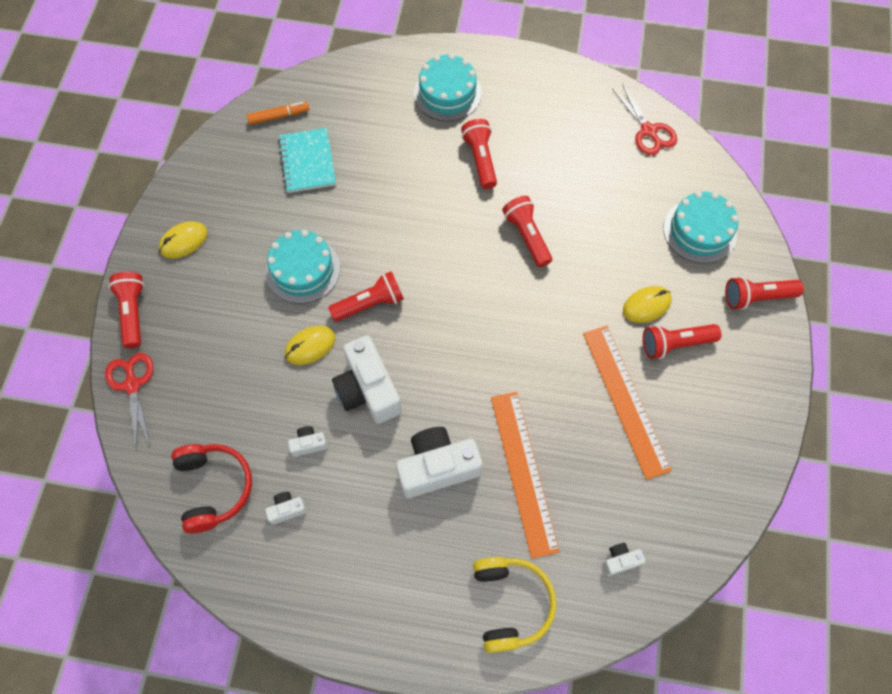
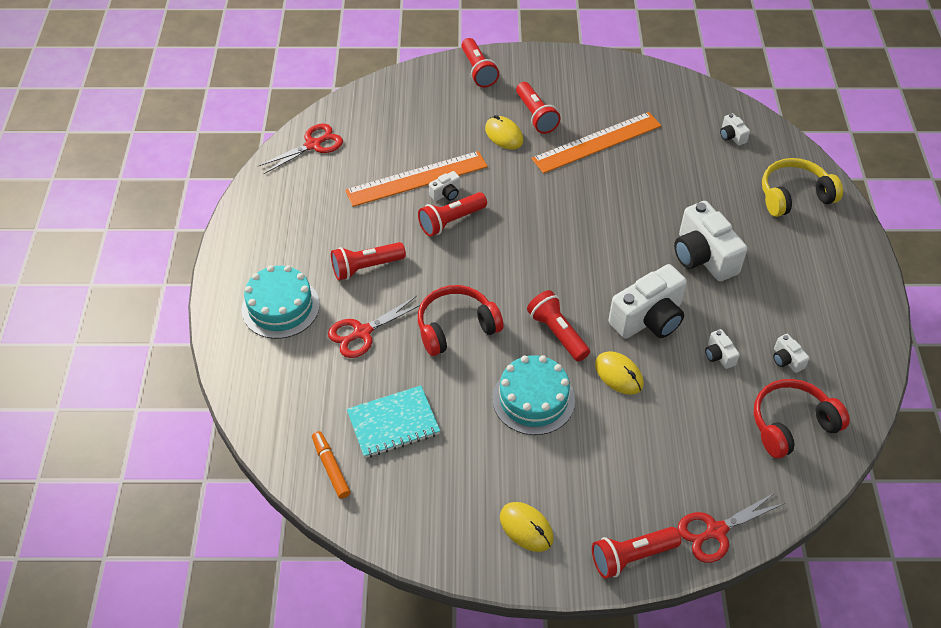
camera: 100 degrees left, 15 degrees down
orange ruler [491,392,559,559] -> orange ruler moved to [345,151,488,207]
turquoise cake [663,191,738,264] -> none
none -> red scissors [328,296,420,358]
none -> red headphones [418,285,504,356]
none -> white camera [429,171,460,201]

